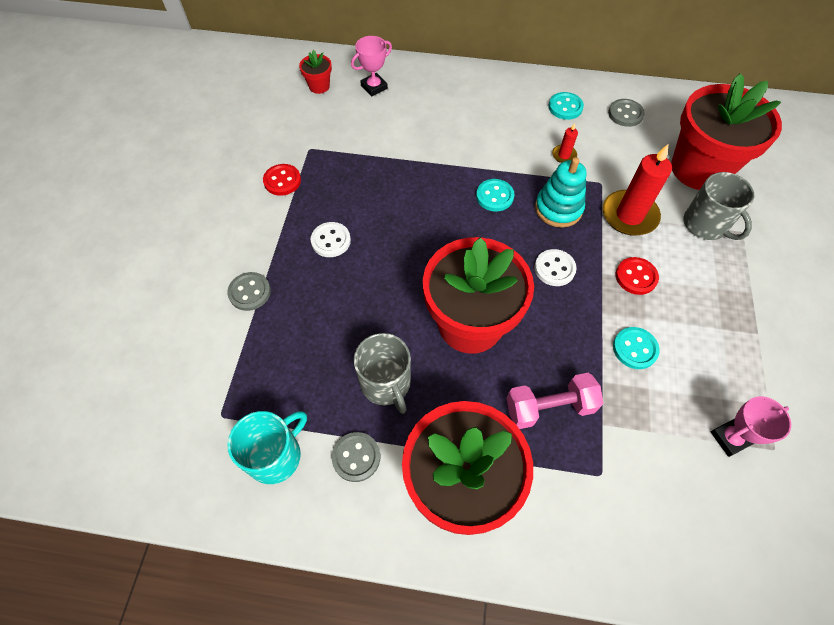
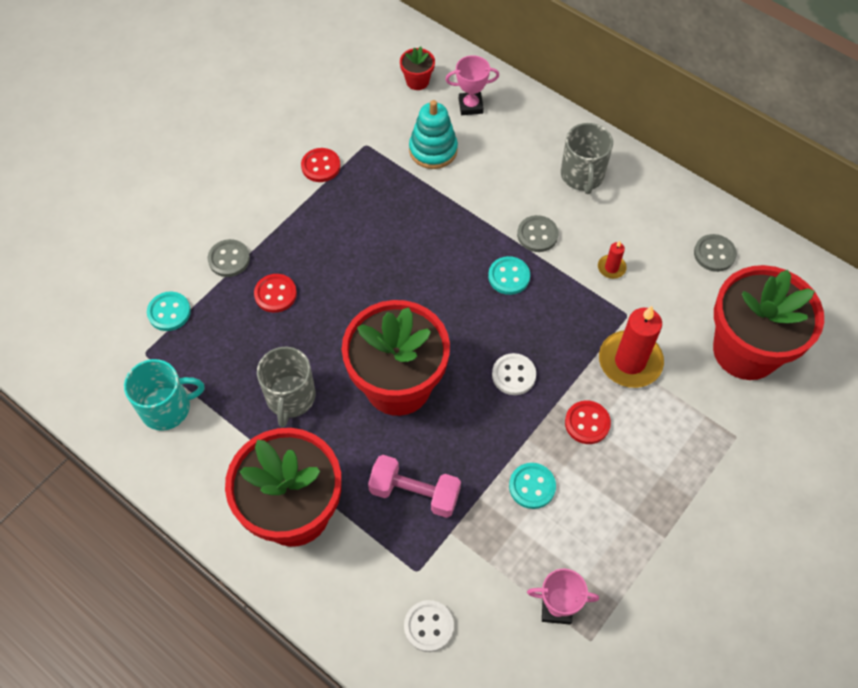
camera: 30 degrees right, 0 degrees up
white button [311,222,351,257] -> white button moved to [404,600,454,652]
grey button [332,432,380,482] -> grey button moved to [517,215,558,252]
turquoise stacking toy [535,157,587,228] -> turquoise stacking toy moved to [409,100,458,169]
turquoise button [548,92,584,120] -> turquoise button moved to [147,291,191,331]
grey mug [683,172,754,240] -> grey mug moved to [561,123,613,194]
none -> red button [254,274,297,313]

